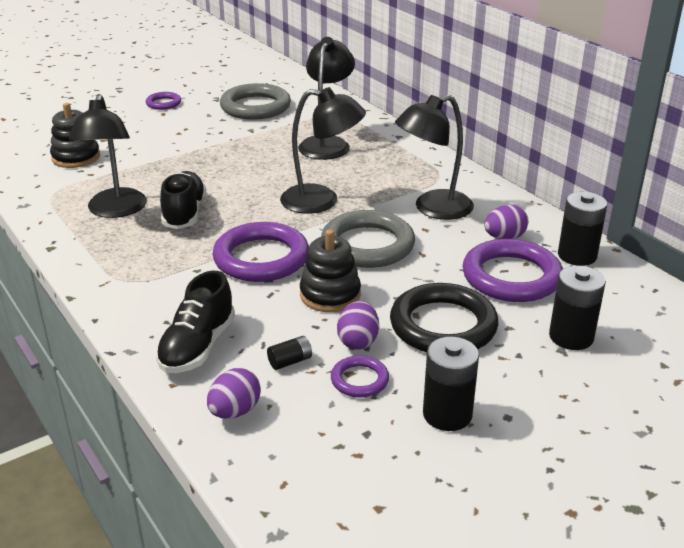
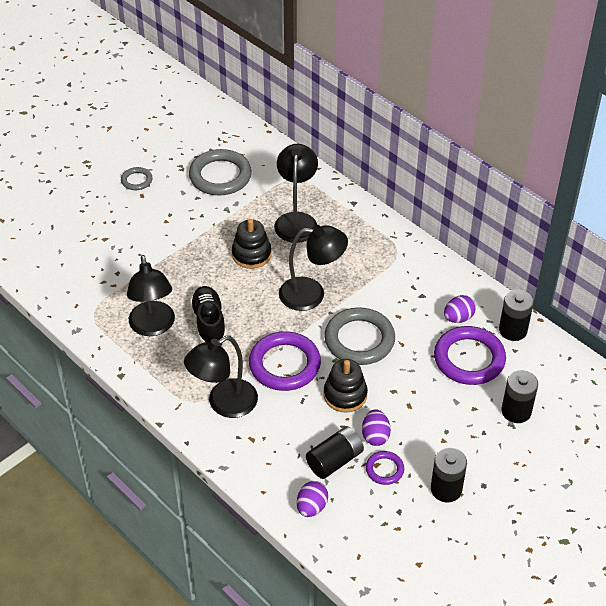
camera: 10 degrees left, 15 degrees up
black stacking toy [50,103,100,168] -> black stacking toy moved to [232,219,272,269]
purple ring [146,92,181,110] -> grey ring [121,167,152,190]
black shoe [156,271,235,373] -> none
black battery [267,336,312,370] -> black battery [306,426,364,479], size x1.92
black ring [390,283,498,352] -> none
black lamp [395,95,474,220] -> black lamp moved to [184,336,258,418]

